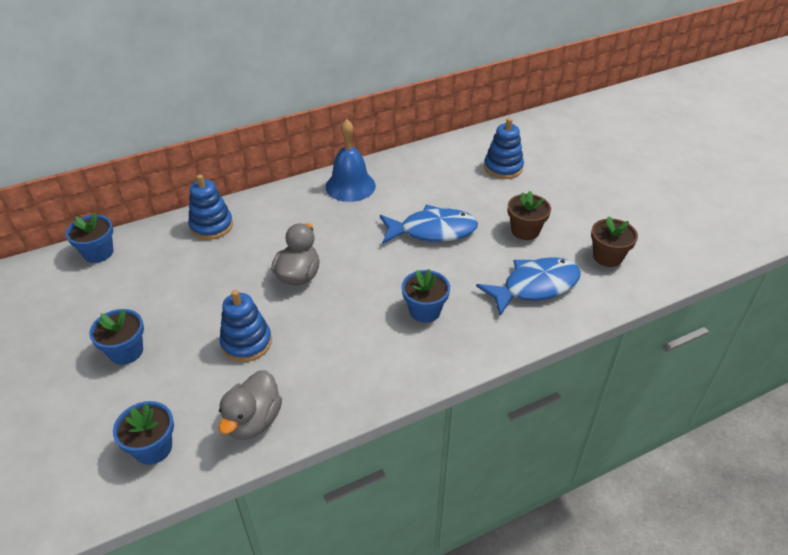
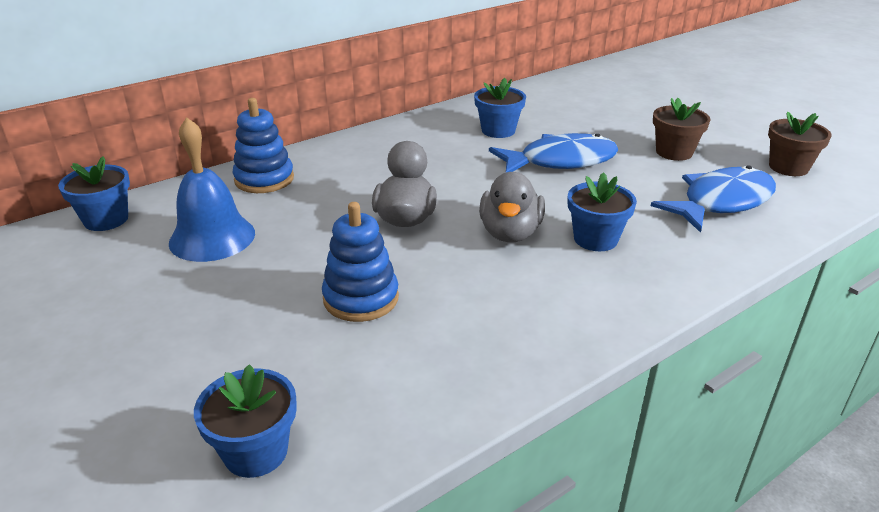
camera: 10 degrees left, 10 degrees down
blue flower pot [89,309,144,365] -> blue flower pot moved to [474,78,526,138]
grey duck [219,370,282,440] -> grey duck moved to [479,172,545,242]
blue bell [326,119,376,202] -> blue bell moved to [169,117,255,262]
blue stacking toy [484,118,524,179] -> none

